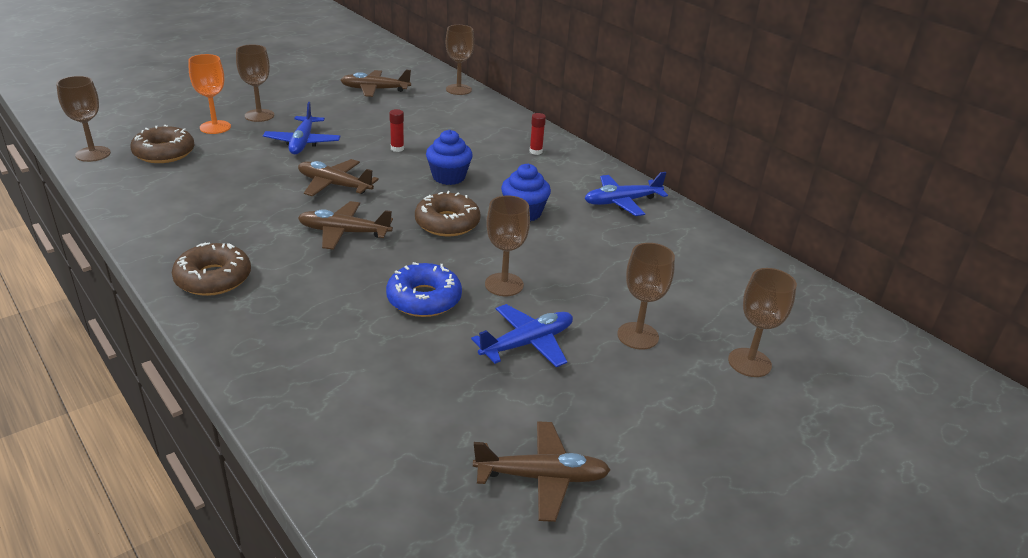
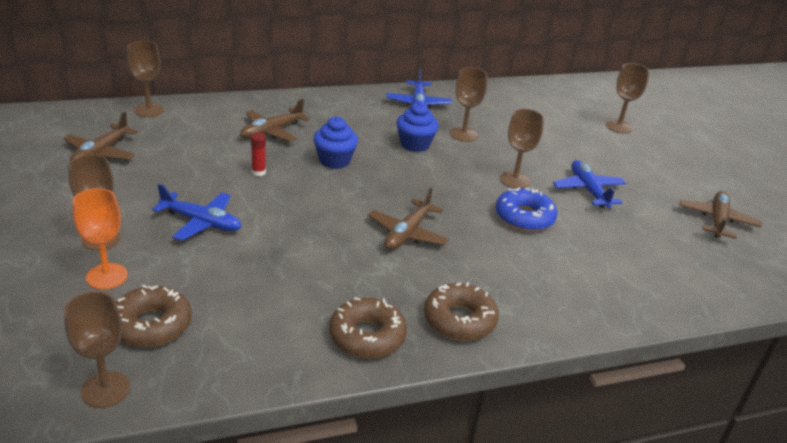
camera: 70 degrees left, 0 degrees up
brown plane [298,159,379,196] -> brown plane moved to [240,99,310,142]
brown donut [415,191,481,236] -> brown donut moved to [329,297,407,358]
red glue stick [530,113,546,155] -> none
brown goblet [617,243,675,350] -> brown goblet moved to [450,68,488,142]

